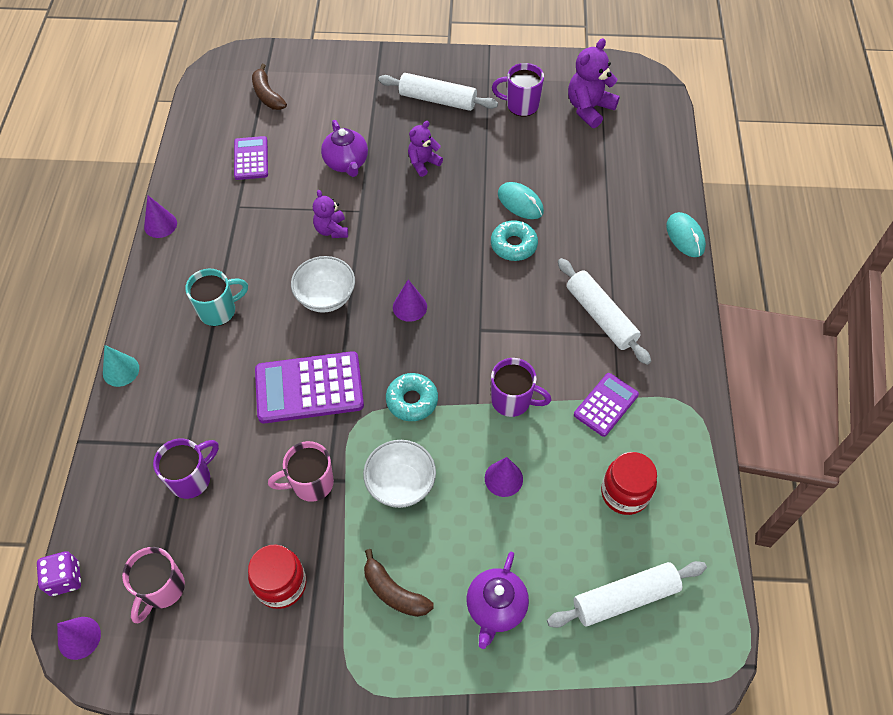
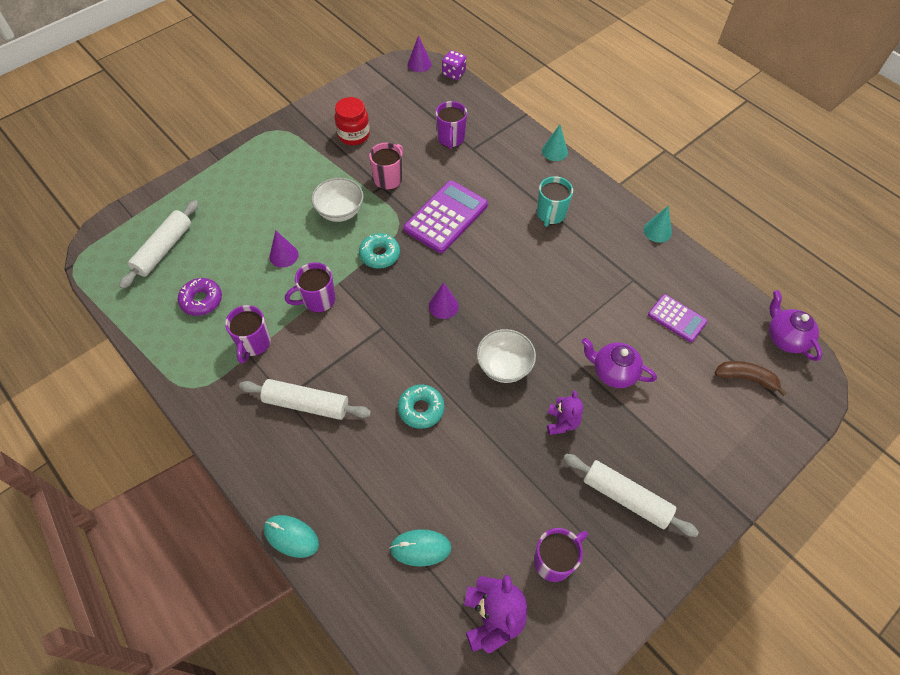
camera: 135 degrees right, 0 degrees up
pink mug [122,547,185,623] -> none
purple cone [144,196,177,238] -> turquoise cone [644,205,672,243]
white bowl [291,256,355,313] -> white bowl moved to [476,329,536,383]
purple teddy bear [313,190,348,238] -> none
brown banana [364,549,434,617] -> none
white rolling pin [378,73,498,111] -> white rolling pin turned 60 degrees clockwise [563,454,699,537]
purple teapot [467,552,529,649] -> purple teapot moved to [769,290,822,361]
turquoise mouse [498,182,544,219] -> turquoise mouse moved to [390,529,452,566]
purple calculator [574,373,639,437] -> purple mug [225,305,271,363]
red jar [601,452,657,515] -> purple donut [178,278,222,316]

